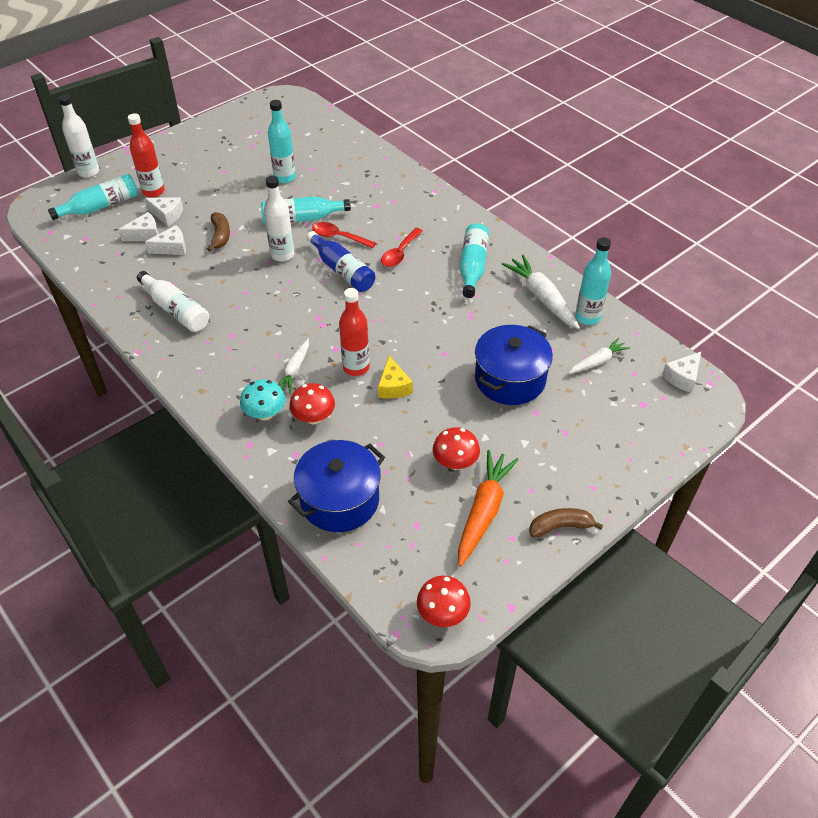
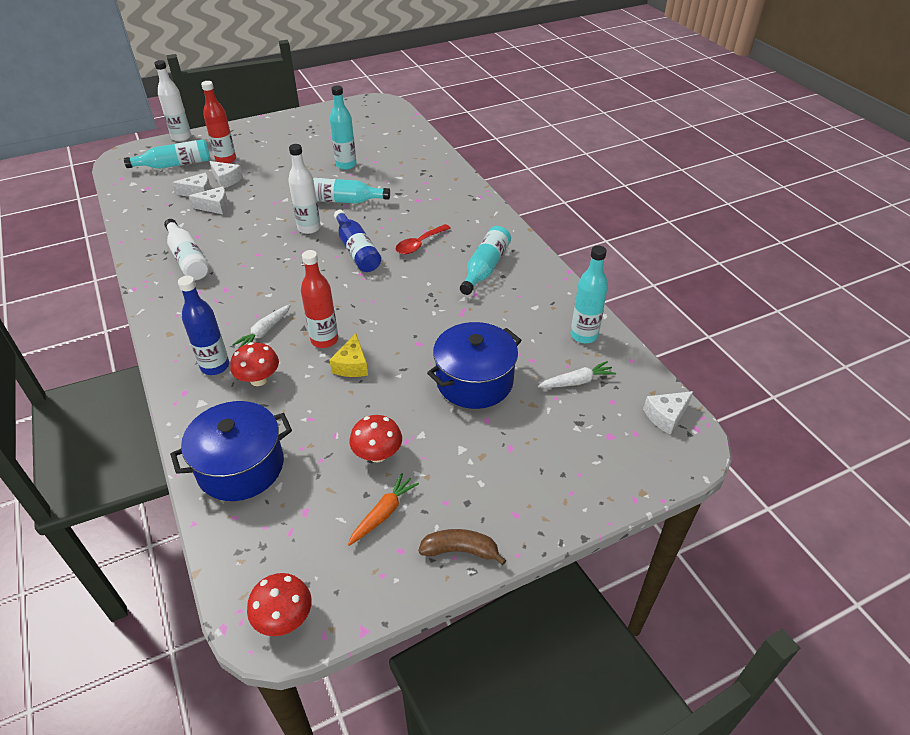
camera: 15 degrees right, 5 degrees down
brown banana [207,212,230,252] -> none
turquoise mushroom [240,379,286,420] -> blue bottle [178,276,229,375]
red spoon [312,222,376,248] -> none
orange carrot [458,450,519,567] -> orange carrot [348,473,419,546], size x0.60
white carrot [502,255,580,329] -> none

